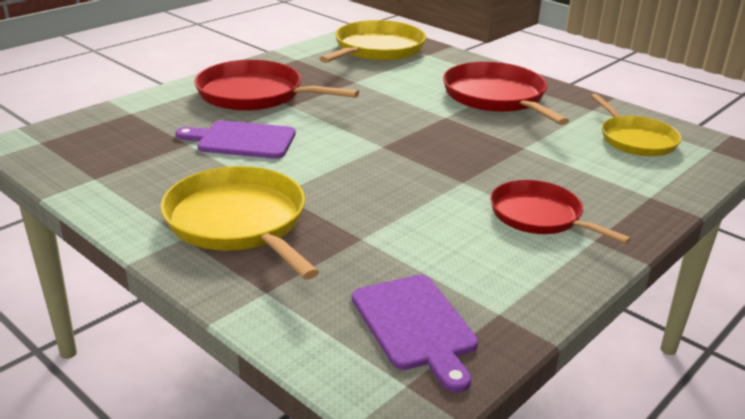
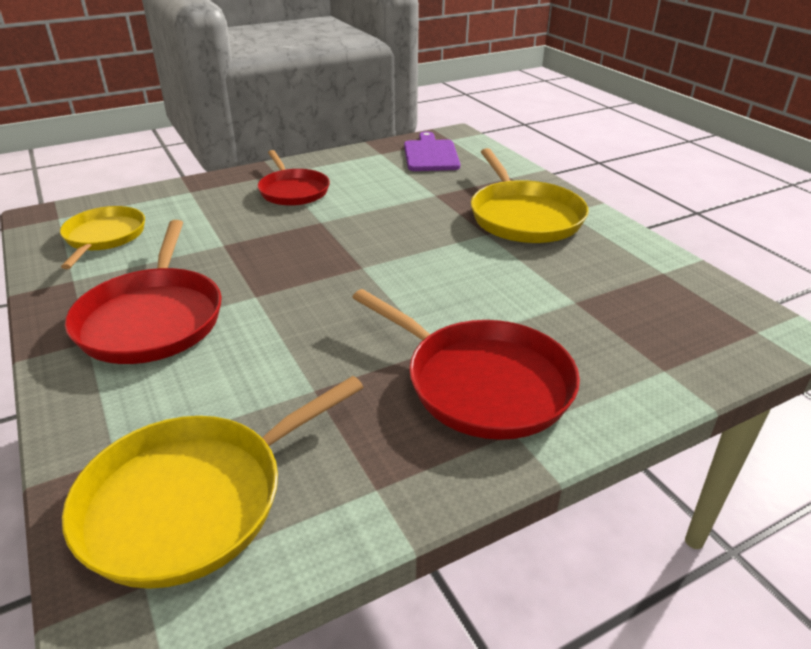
camera: 160 degrees left, 5 degrees up
purple cutting board [175,121,296,159] -> none

